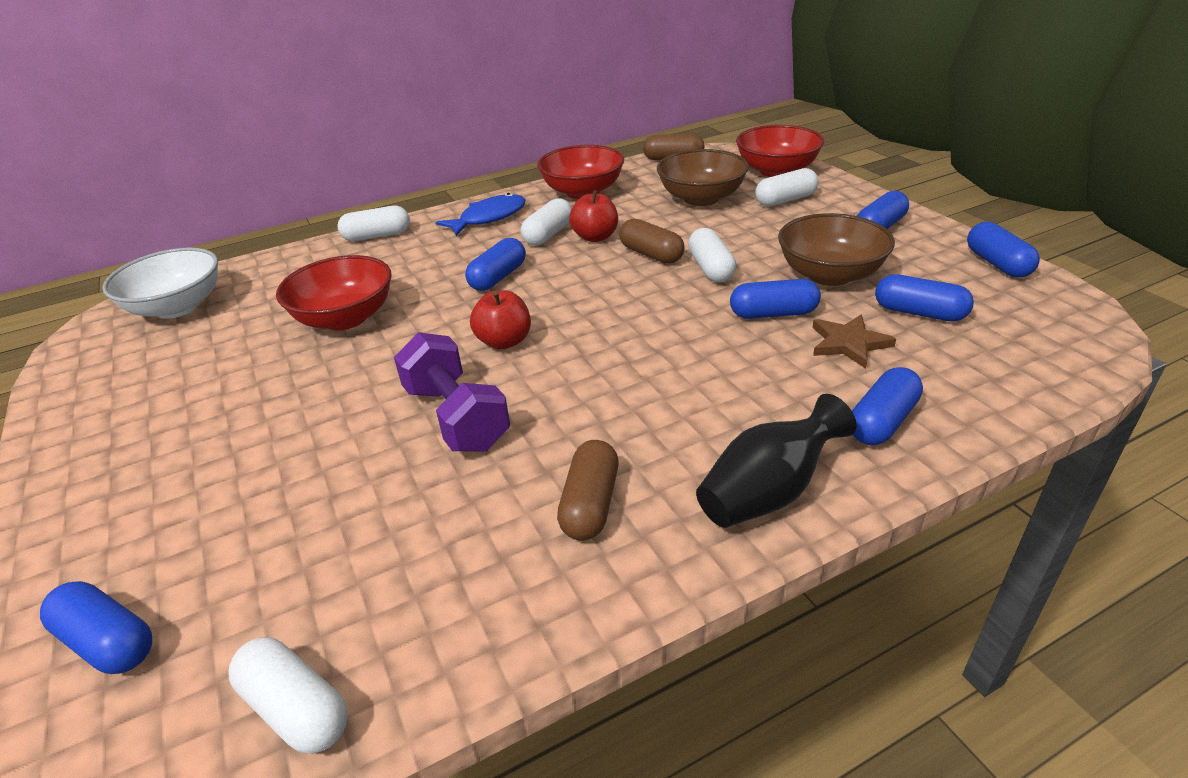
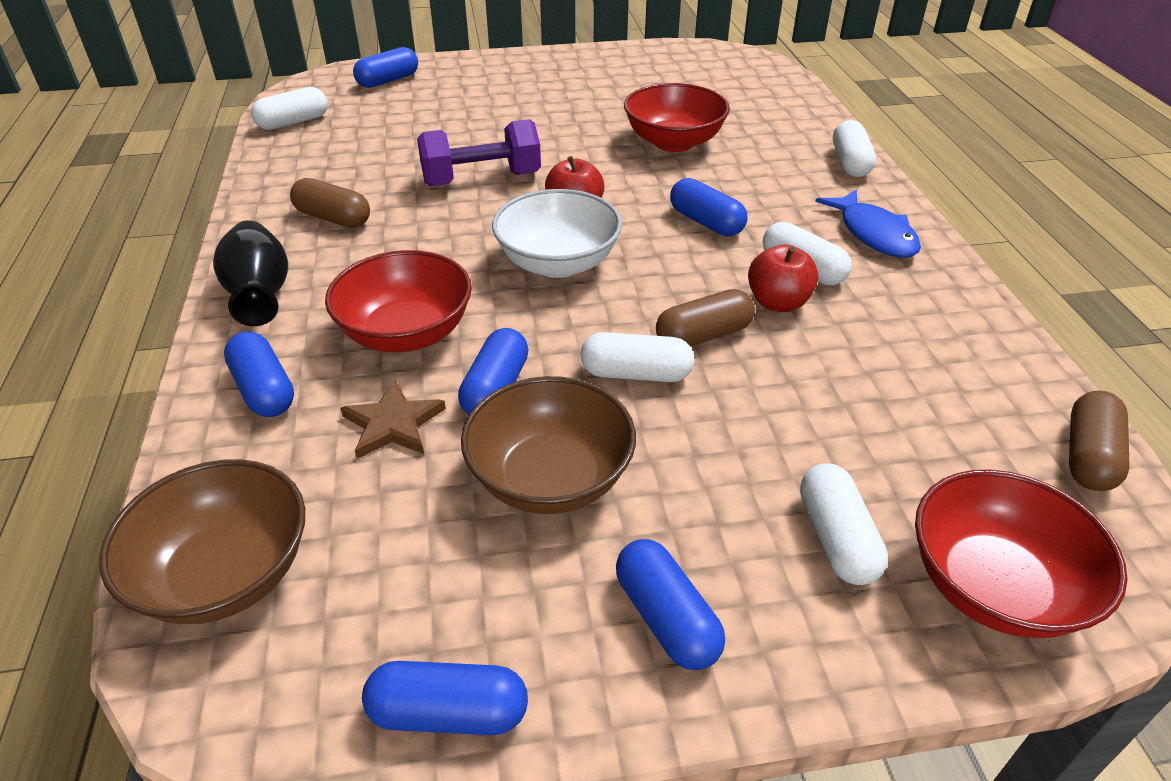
camera: 105 degrees right, 5 degrees up
white bowl [102,248,218,319] -> white bowl moved to [492,189,622,278]
red bowl [537,145,624,199] -> red bowl moved to [325,250,472,352]
brown bowl [657,149,749,206] -> brown bowl moved to [99,459,305,624]
blue capsule [875,274,974,321] -> none

